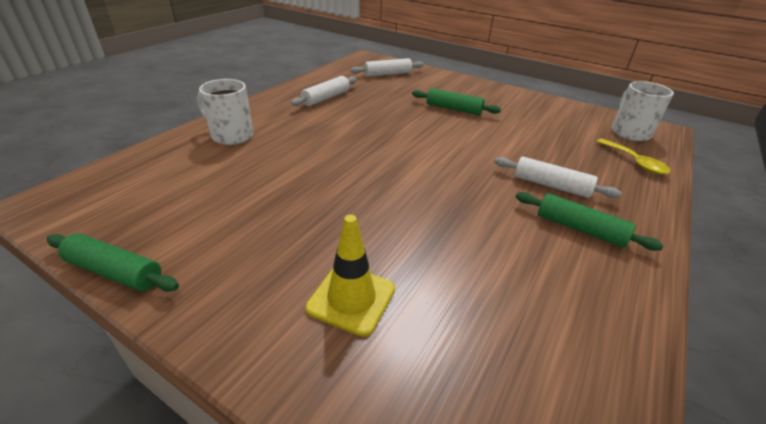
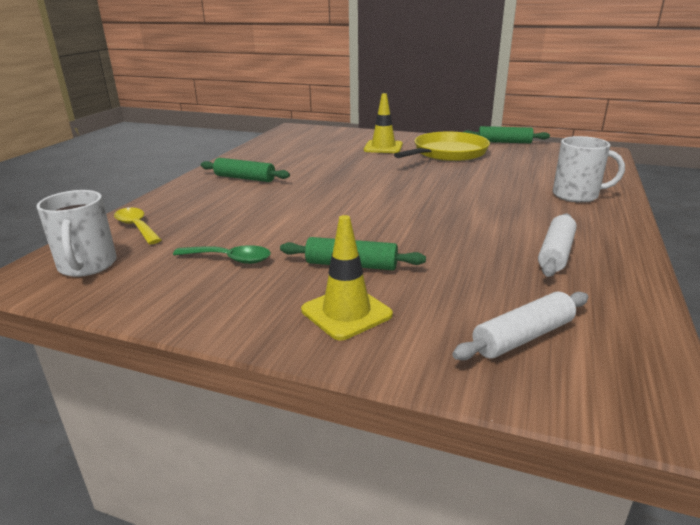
camera: 170 degrees right, 10 degrees down
white rolling pin [494,156,622,198] -> none
none -> green spoon [173,245,271,264]
none -> yellow traffic cone [301,215,393,340]
none -> yellow pan [394,132,490,161]

